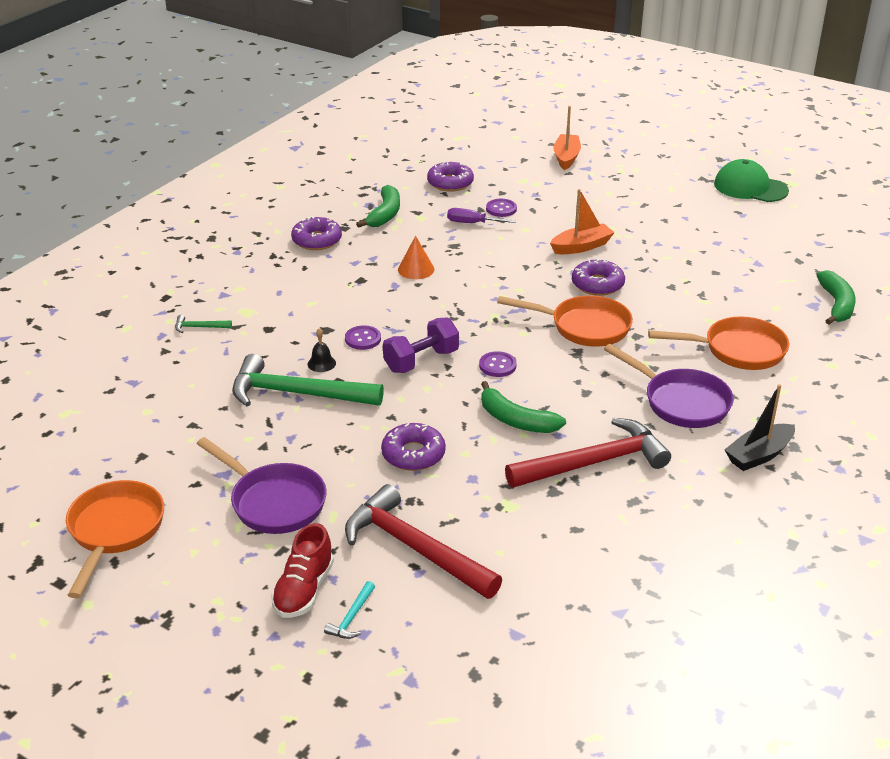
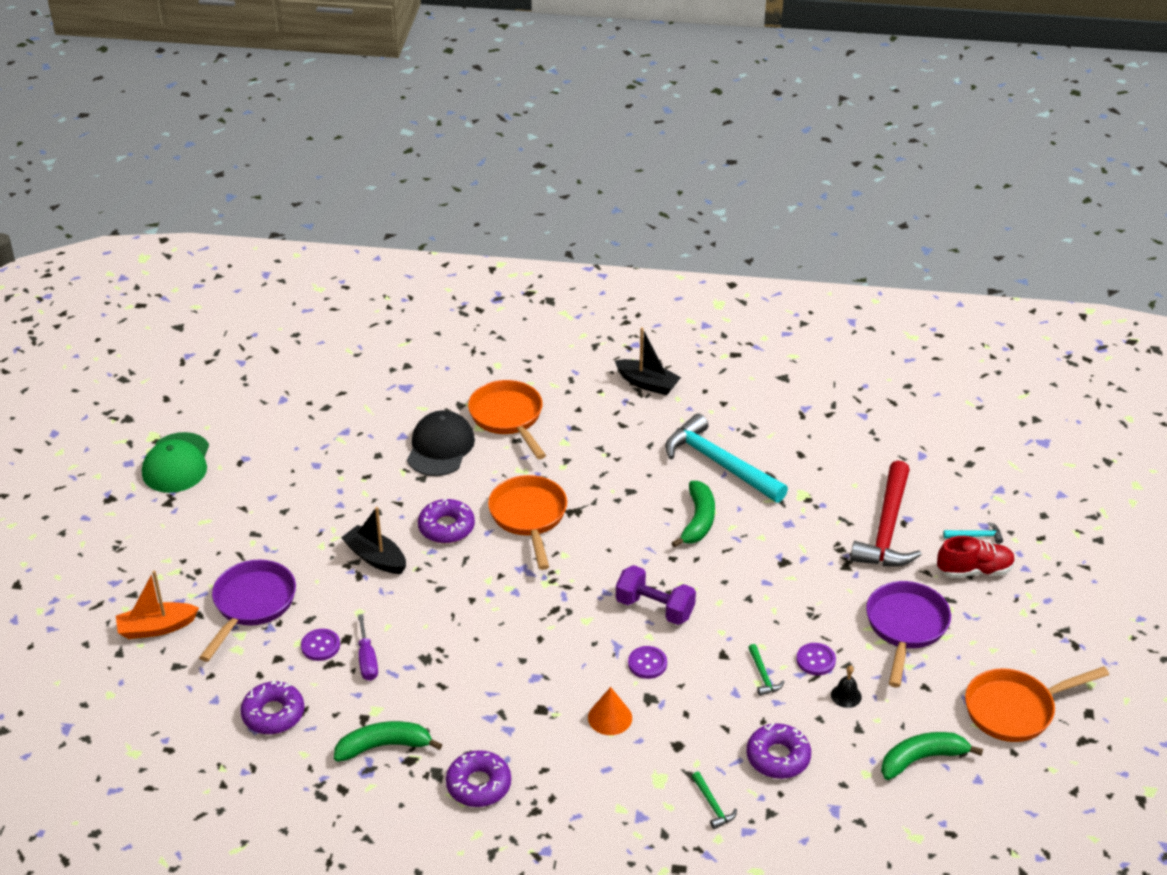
camera: 115 degrees left, 5 degrees up
green hammer [232,354,384,406] -> green hammer [748,644,784,696], size x0.40
black bell [308,328,336,372] -> black bell moved to [831,665,862,708]
purple donut [381,423,446,471] -> purple donut moved to [746,723,811,779]
orange cone [398,236,434,279] -> orange cone moved to [588,687,632,735]
purple button [479,351,517,377] -> purple button moved to [796,643,836,675]
red hammer [505,418,671,488] -> turquoise hammer [665,413,788,503]
orange boat [550,189,615,254] -> black boat [341,507,406,574]
purple pan [604,344,734,428] -> purple pan moved to [199,560,296,662]
green banana [817,270,856,325] -> green banana moved to [881,732,983,780]
none -> black cap [407,410,475,476]

